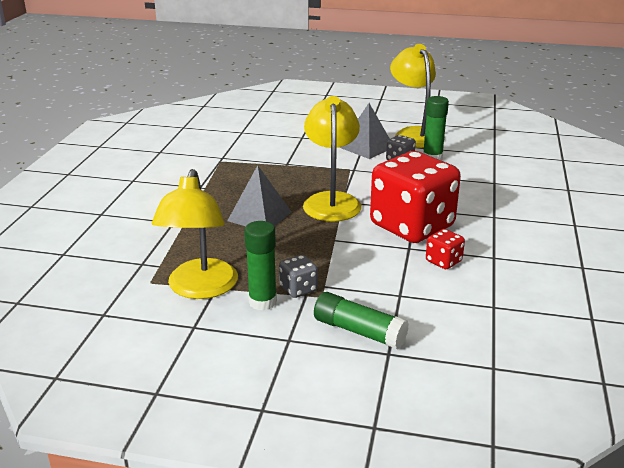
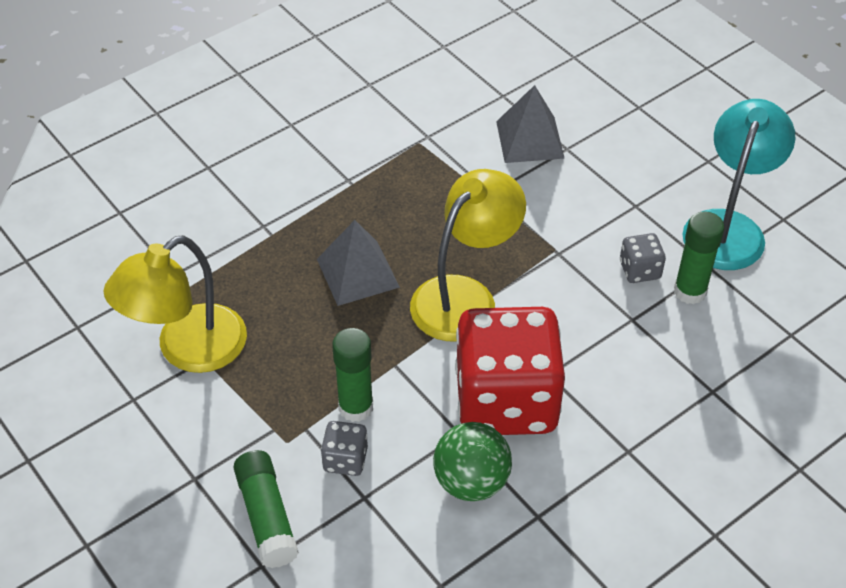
camera: 40 degrees right, 20 degrees up
green glue stick [244,221,277,311] -> green glue stick moved to [332,328,373,422]
grey dice [279,255,318,298] -> grey dice moved to [321,421,368,476]
grey pyramid [340,103,390,159] -> grey pyramid moved to [496,85,565,163]
yellow lamp [390,44,436,148] -> turquoise lamp [682,99,795,270]
red dice [426,229,465,269] -> green ball [433,422,512,501]

